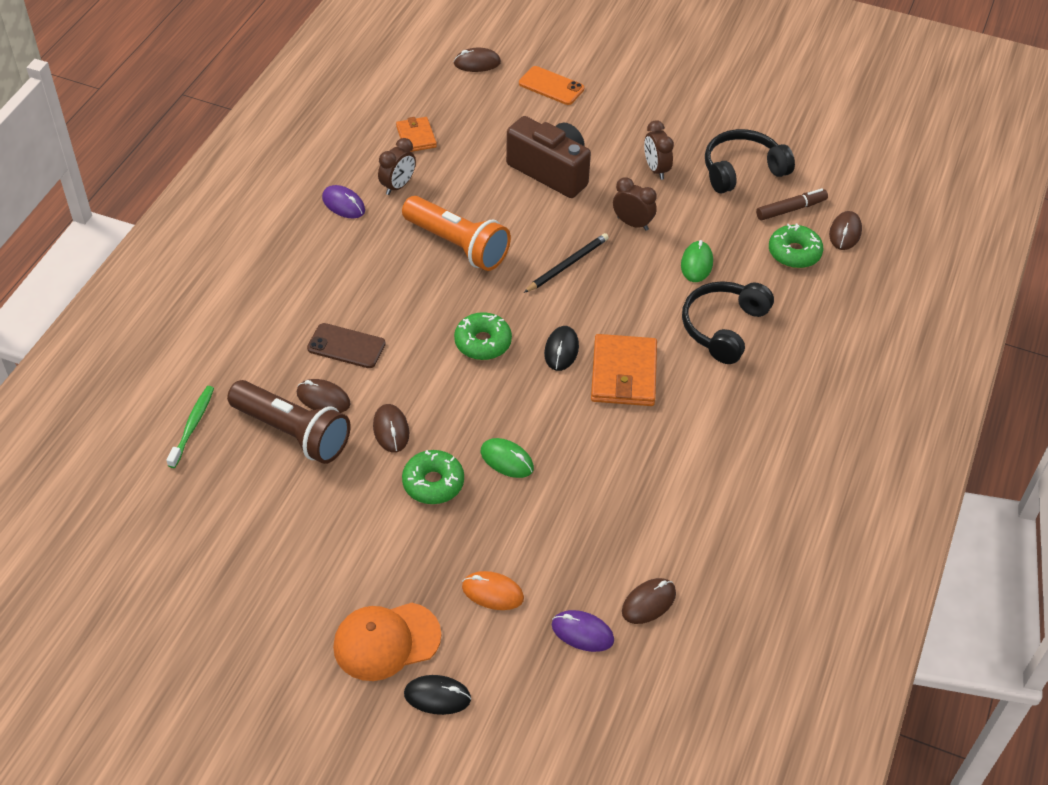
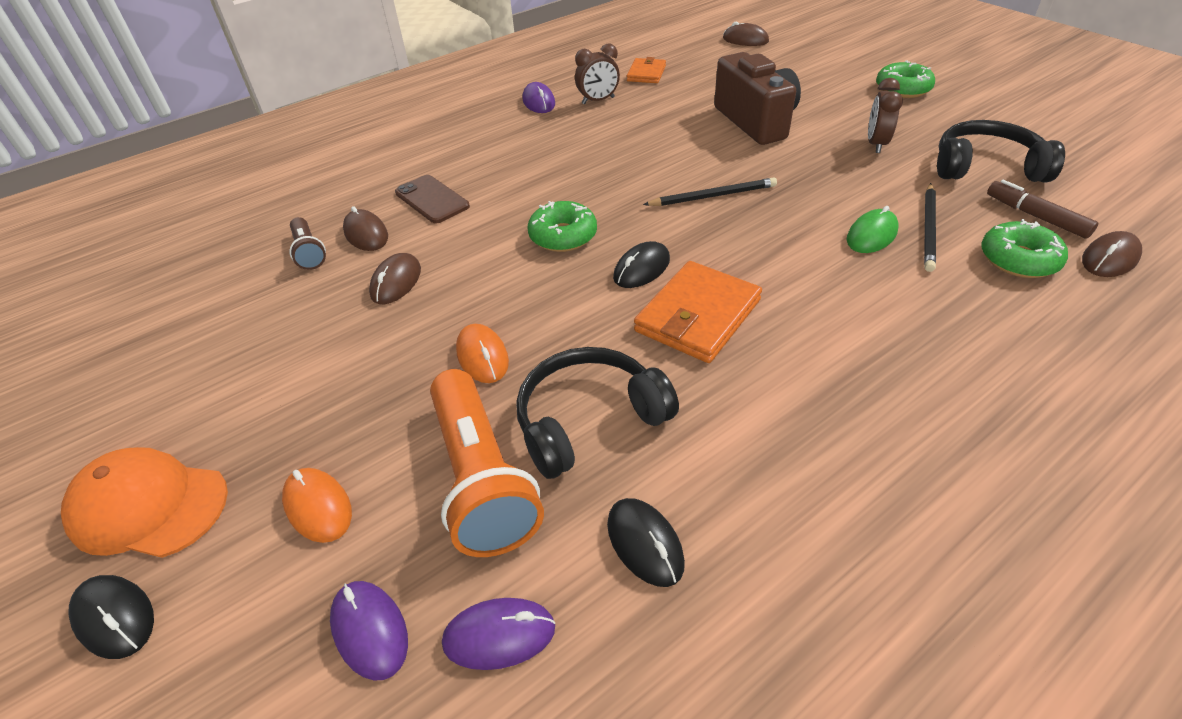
camera: 35 degrees right, 5 degrees down
green toothbrush [166,386,214,468] -> none
brown flashlight [227,380,351,464] -> brown flashlight [289,217,326,270], size x0.51
orange flashlight [402,196,511,271] -> orange flashlight moved to [430,369,544,557]
green donut [402,450,464,504] -> green donut moved to [876,60,935,98]
green mouse [481,438,534,478] -> orange mouse [456,324,509,383]
orange phone [519,66,584,105] -> none
brown clock [613,177,657,231] -> none
brown mouse [622,578,676,624] -> purple mouse [442,598,555,670]
black headphones [682,281,774,364] -> black headphones moved to [516,347,679,479]
brown marker [756,188,828,220] -> brown marker turned 135 degrees counterclockwise [987,180,1098,239]
none -> black mouse [607,498,685,587]
none -> black pencil [924,183,936,272]

